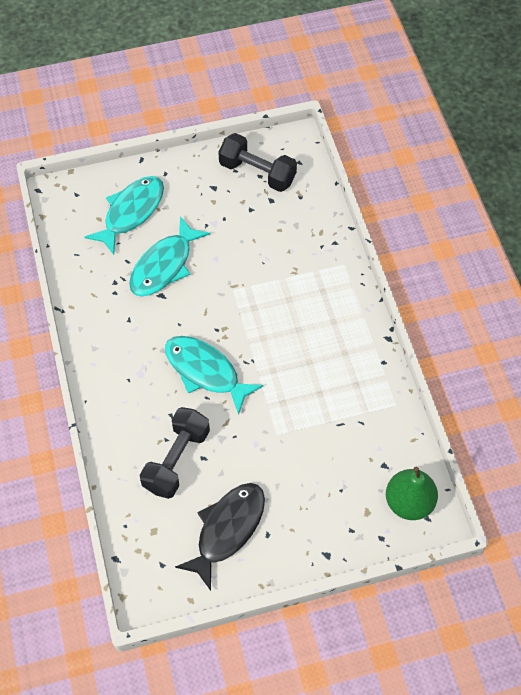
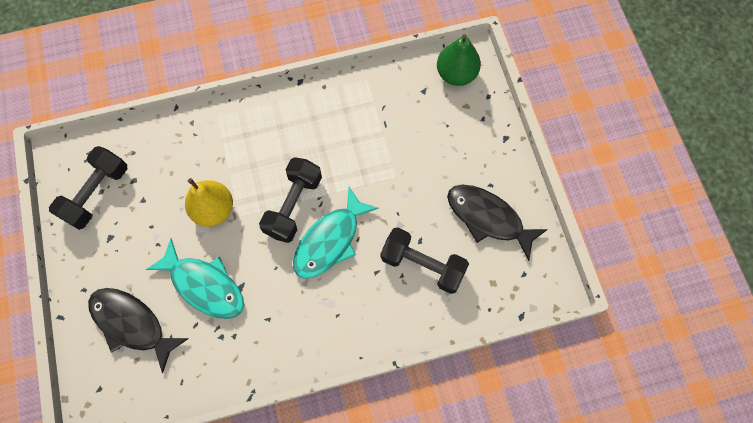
camera: 90 degrees left, 10 degrees up
turquoise fish [85,176,164,255] -> black fish [88,288,189,373]
none -> yellow pear [185,178,233,227]
none -> black dumbbell [259,157,322,243]

